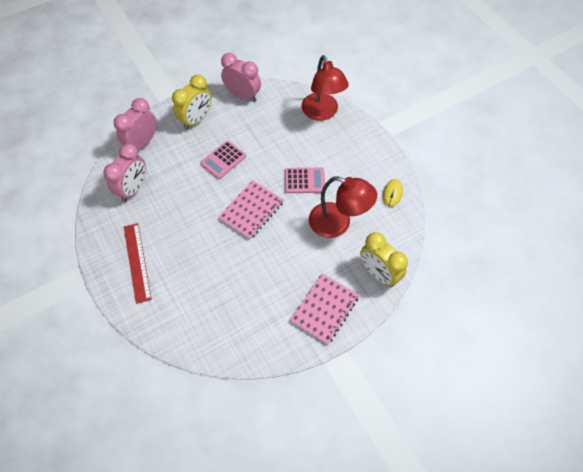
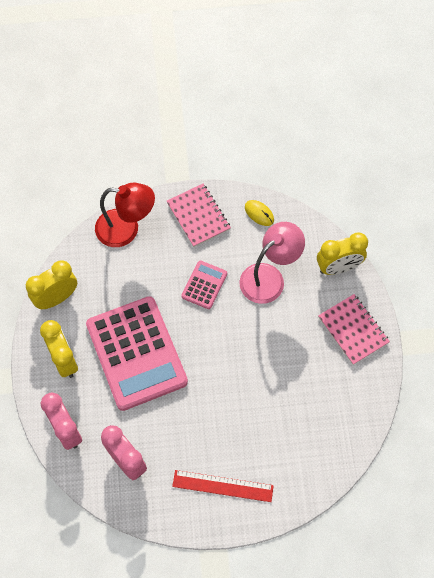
camera: 65 degrees left, 5 degrees up
pink calculator [200,141,246,179] -> pink calculator [86,296,188,411], size x2.21
pink notebook [218,180,284,239] -> pink notebook moved to [167,184,231,247]
pink clock [221,53,261,102] -> yellow clock [26,260,77,309]
red lamp [309,176,377,238] -> pink lamp [239,222,305,304]

